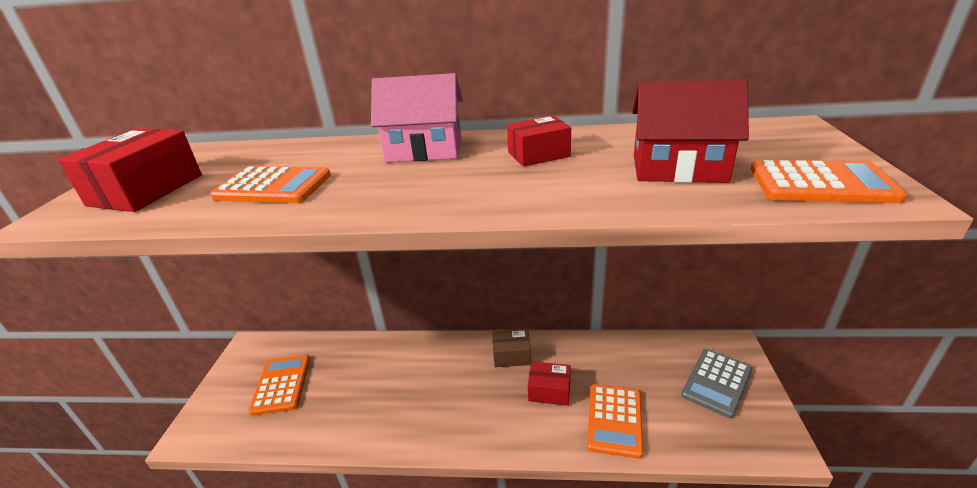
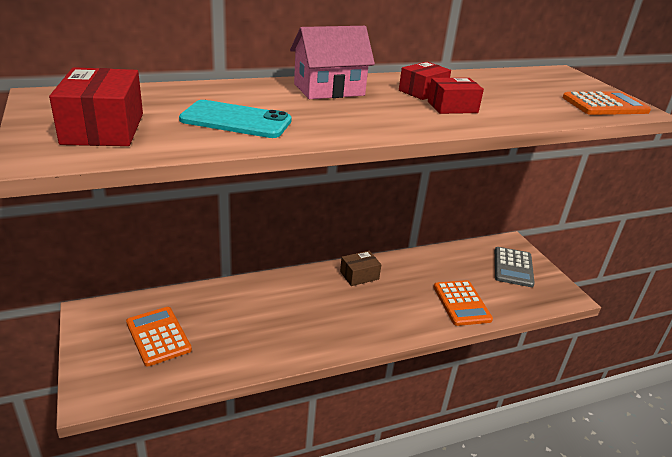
camera: 30 degrees left, 0 degrees up
orange calculator [210,166,331,203] -> turquoise phone [179,100,292,138]
red box [528,362,571,406] -> red box moved to [428,78,484,114]
red house [632,80,749,183] -> none

